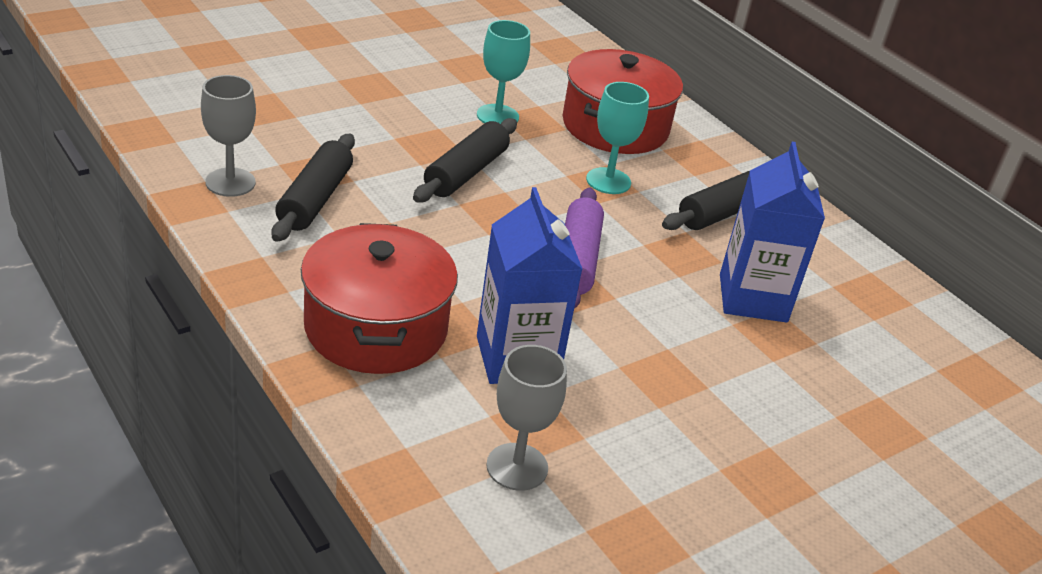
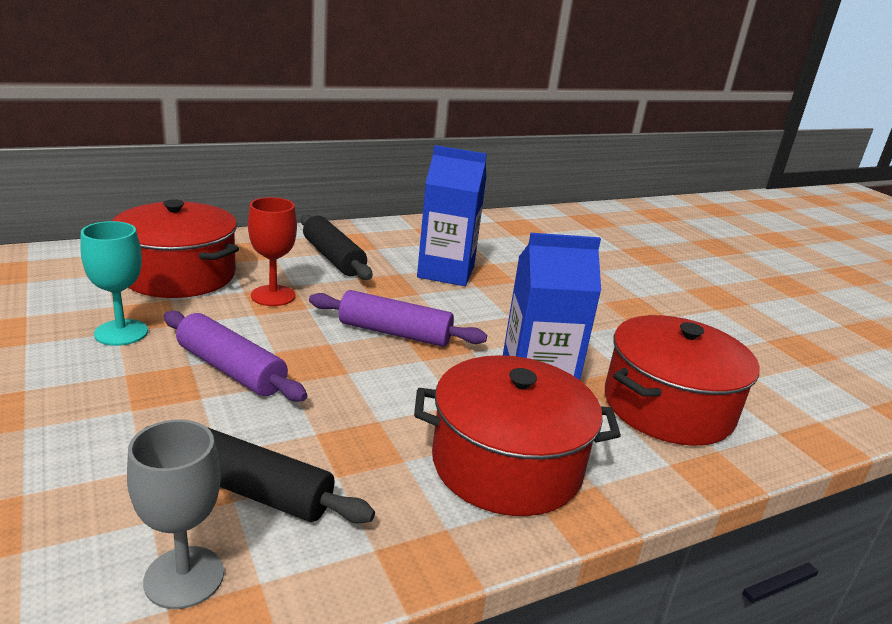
camera: 80 degrees left, 10 degrees down
black rolling pin [413,118,517,202] -> purple rolling pin [164,311,307,402]
grey goblet [486,345,567,491] -> red pot [605,315,760,446]
turquoise goblet [586,82,649,194] -> red goblet [248,197,297,306]

